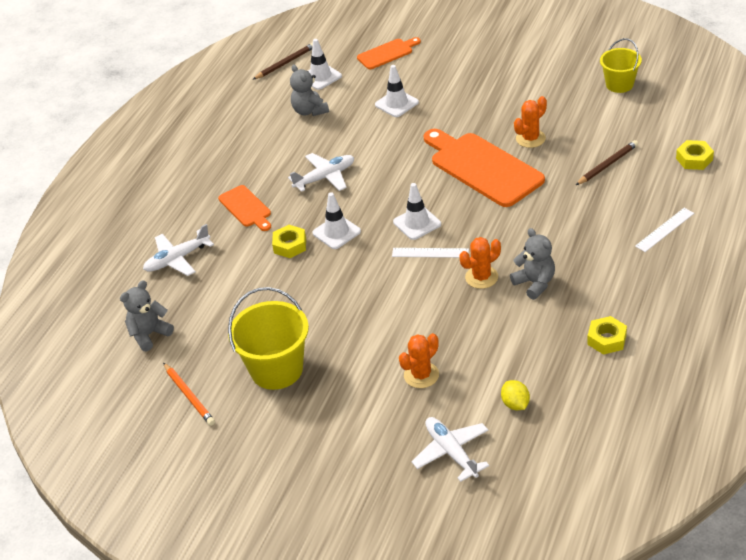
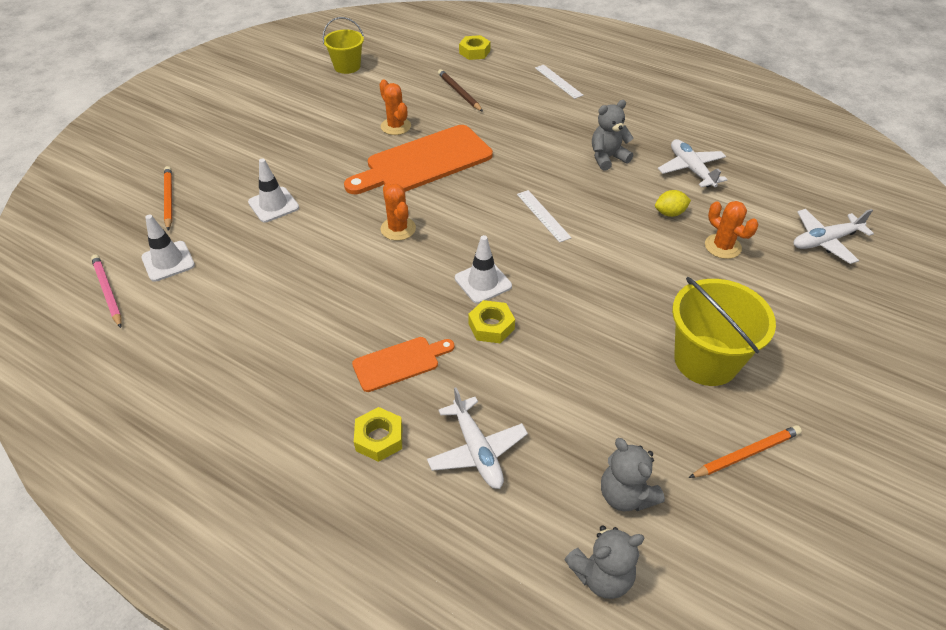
camera: 85 degrees left, 5 degrees up
brown pencil [252,43,313,80] -> pink pencil [91,255,122,328]
white plane [288,153,354,192] -> white plane moved to [658,139,728,188]
grey teddy bear [290,64,329,116] -> grey teddy bear moved to [564,525,644,599]
orange cutting board [357,37,421,69] -> orange pencil [164,166,172,231]
white ruler [392,248,469,258] -> white ruler turned 45 degrees counterclockwise [517,190,571,243]
white traffic cone [393,183,441,240] -> none
orange cactus [460,237,501,289] -> orange cactus moved to [381,183,416,241]
yellow lemon [501,380,530,410] -> yellow lemon moved to [655,190,691,217]
yellow nut [587,316,627,355] -> yellow nut moved to [354,407,402,462]

